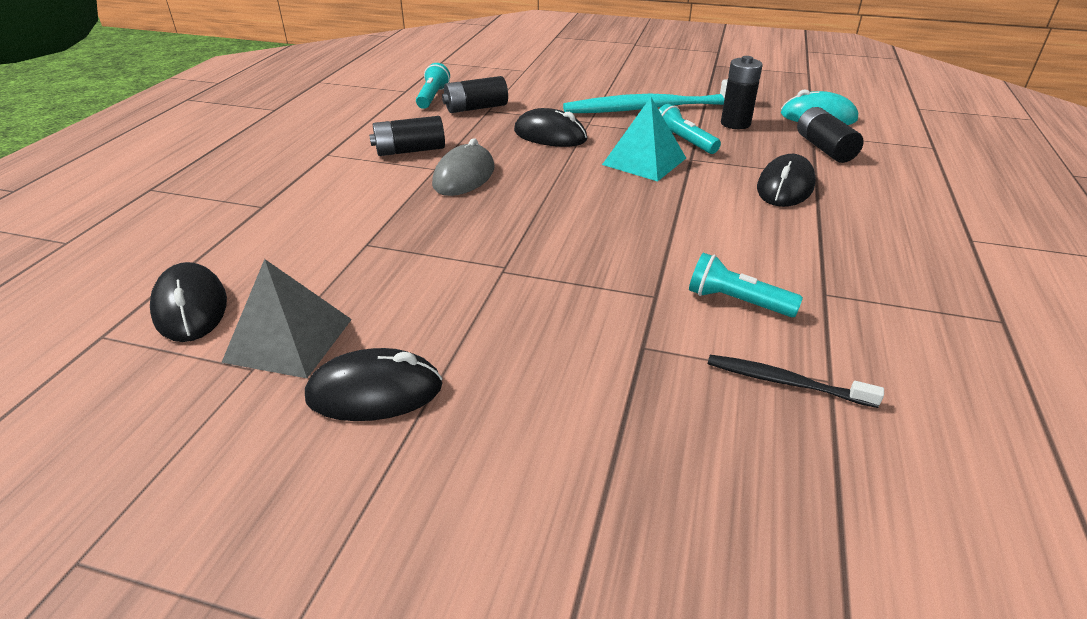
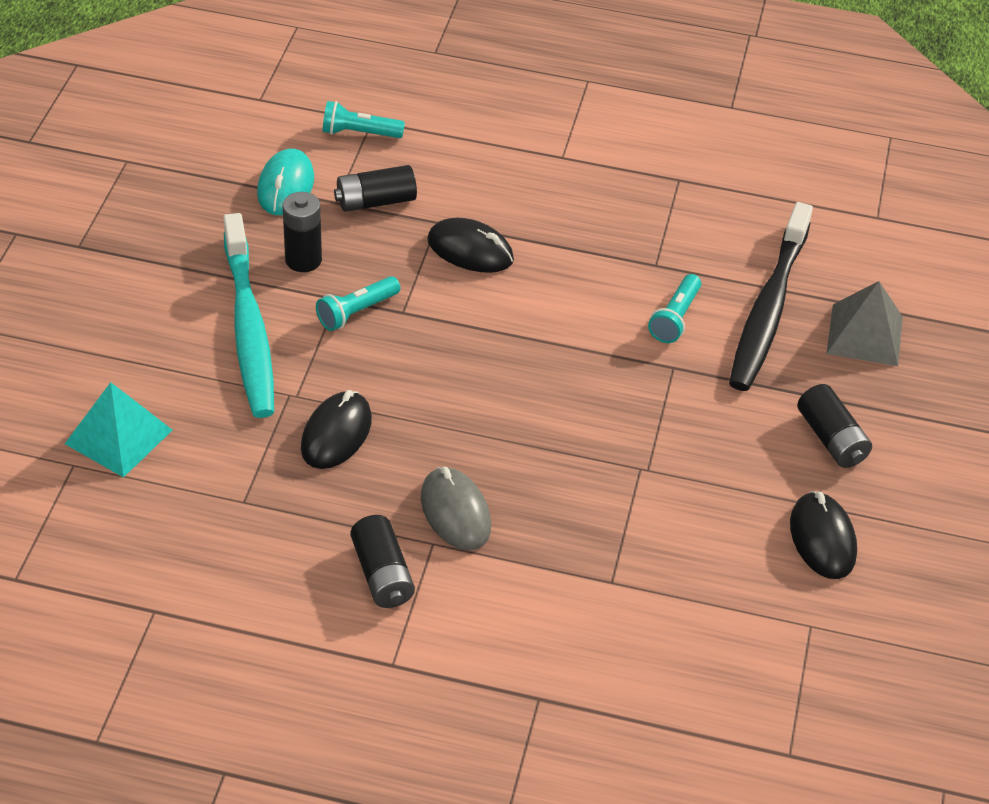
camera: 95 degrees left, 10 degrees up
black mouse [150,262,227,342] -> none
grey pyramid [221,259,352,378] -> grey pyramid moved to [827,281,903,366]
turquoise flashlight [416,63,450,109] -> turquoise flashlight moved to [323,101,405,138]
grey mouse [432,138,495,196] -> grey mouse turned 45 degrees clockwise [421,467,491,551]
black battery [442,76,508,113] -> black battery moved to [797,384,872,468]
turquoise pyramid [602,97,686,182] -> turquoise pyramid moved to [65,382,172,478]
black toothbrush [708,355,884,408] -> black toothbrush [729,202,813,391], size x2.17

